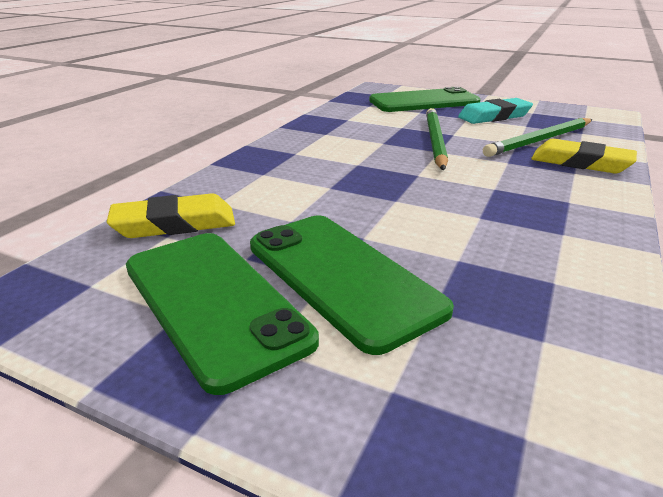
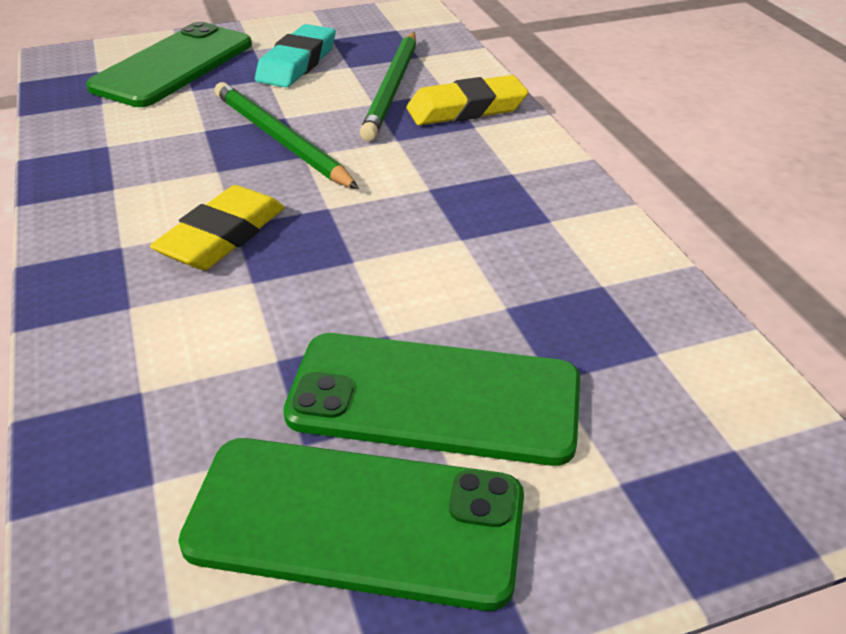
camera: 45 degrees left, 10 degrees up
yellow eraser [107,193,235,238] -> yellow eraser moved to [150,185,284,270]

